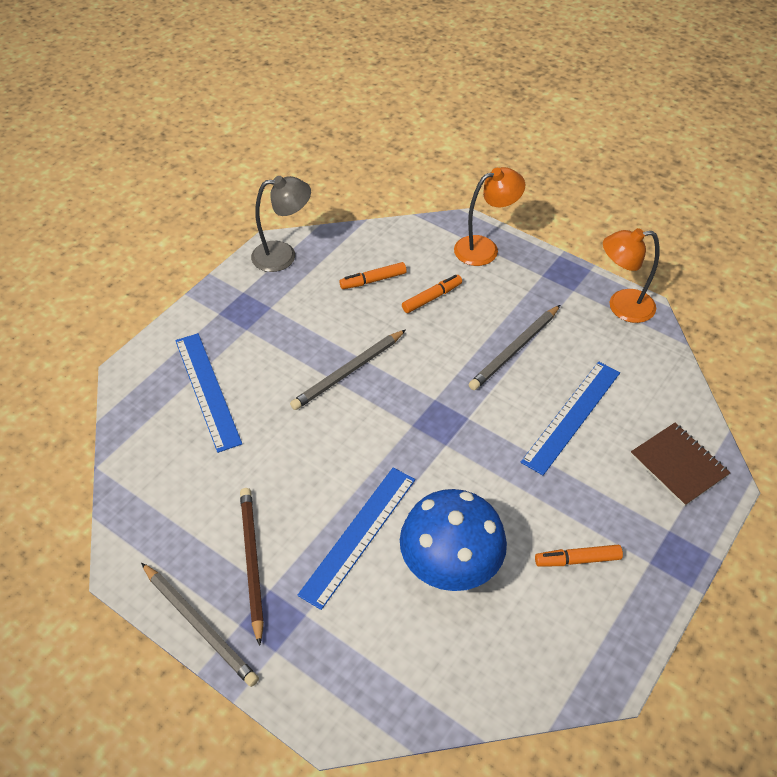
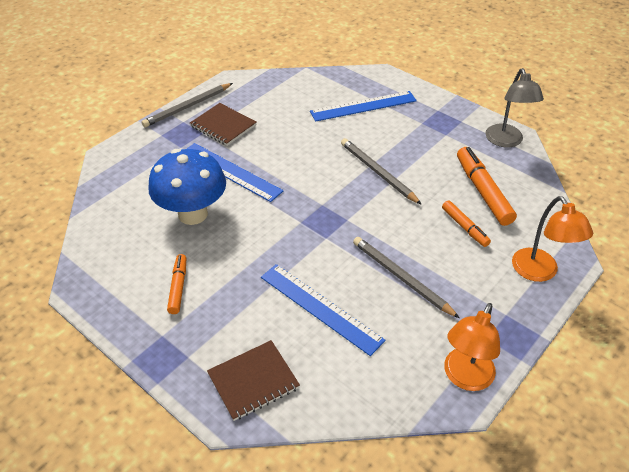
camera: 95 degrees right, 5 degrees down
brown pencil [240,488,264,646] -> brown notebook [190,103,257,146]
orange marker [339,262,407,289] -> orange marker [457,147,517,226], size x1.70
orange lamp [603,228,660,323] -> orange lamp turned 150 degrees counterclockwise [444,303,500,391]

